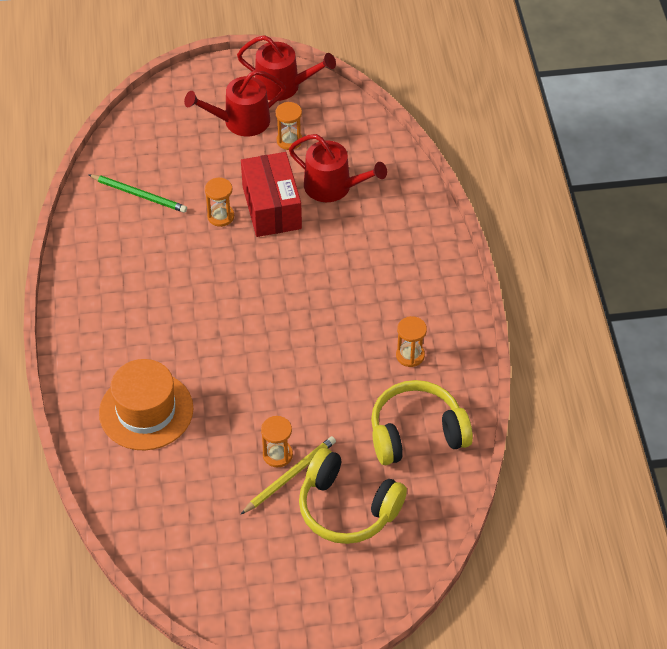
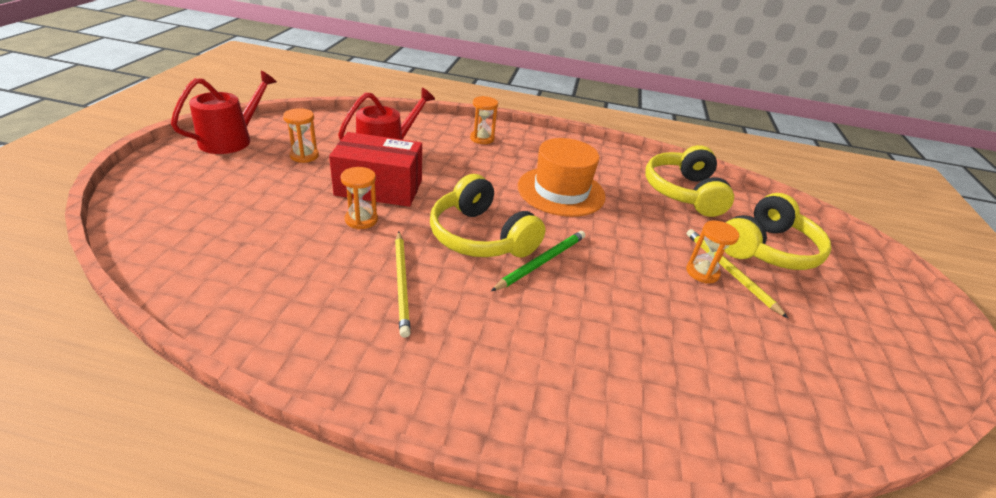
camera: 75 degrees left, 15 degrees down
green pencil [88,174,187,213] -> green pencil moved to [491,231,585,291]
orange hat [99,359,193,450] -> orange hat moved to [518,138,606,217]
red watering can [184,70,286,136] -> none
orange hourglass [396,316,427,367] -> orange hourglass moved to [470,96,498,144]
none -> yellow pencil [395,232,411,338]
none -> yellow headphones [430,174,546,257]

